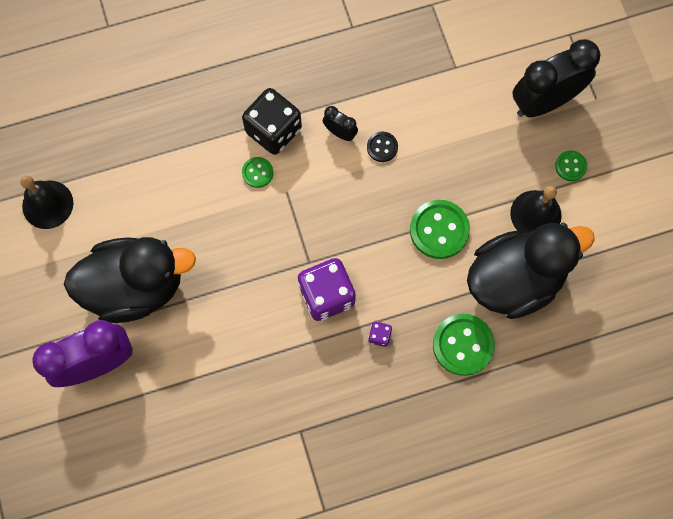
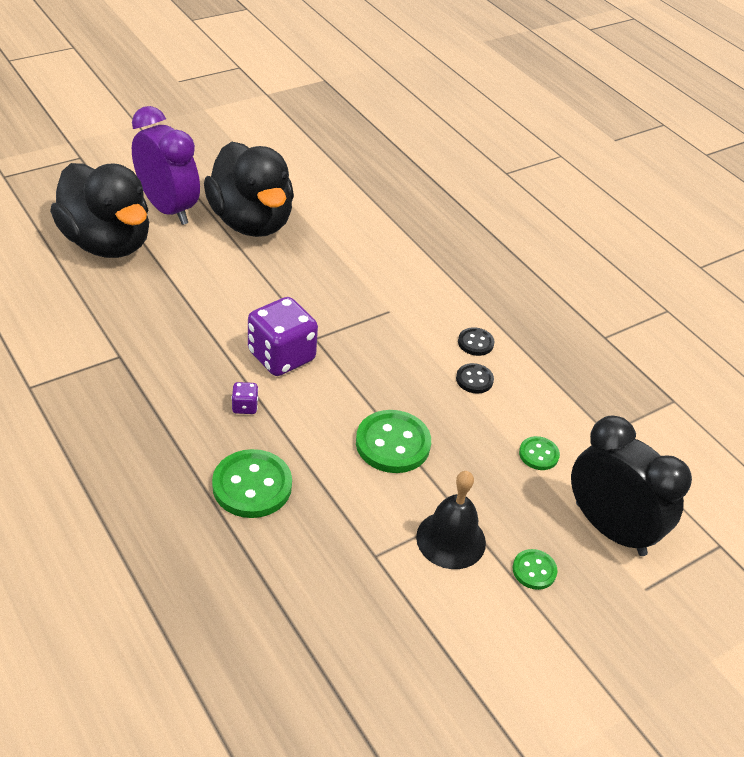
camera: 70 degrees right, 30 degrees down
black bell [20,175,73,229] -> none
black dice [242,88,302,155] -> none
green button [242,157,273,188] -> green button moved to [519,436,560,470]
black clock [323,106,358,141] -> black button [458,327,495,356]
black duck [467,223,595,319] -> black duck moved to [50,163,149,258]

